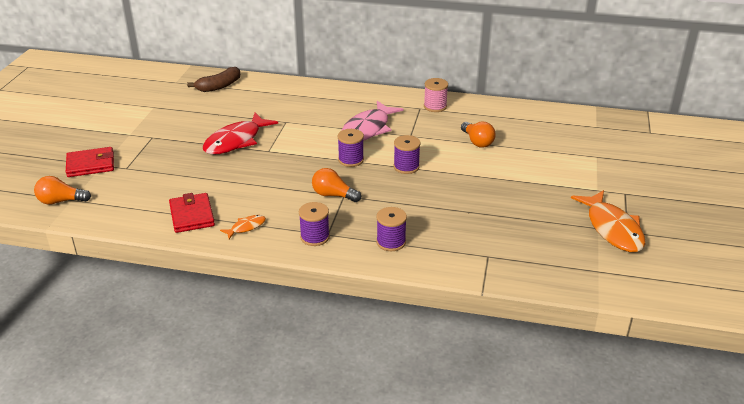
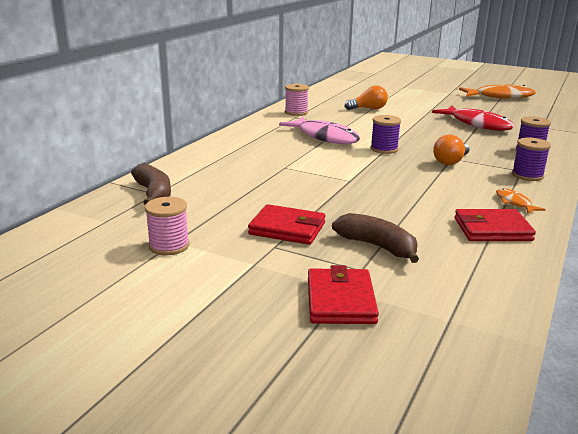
camera: 75 degrees left, 10 degrees down
orange light bulb [34,176,91,205] -> none
red fish [203,113,278,155] -> red fish moved to [432,106,515,131]
purple spool [394,135,421,174] -> none
none -> pink spool [145,197,190,255]
none -> red wallet [248,204,325,245]
none -> brown banana [332,213,419,263]

